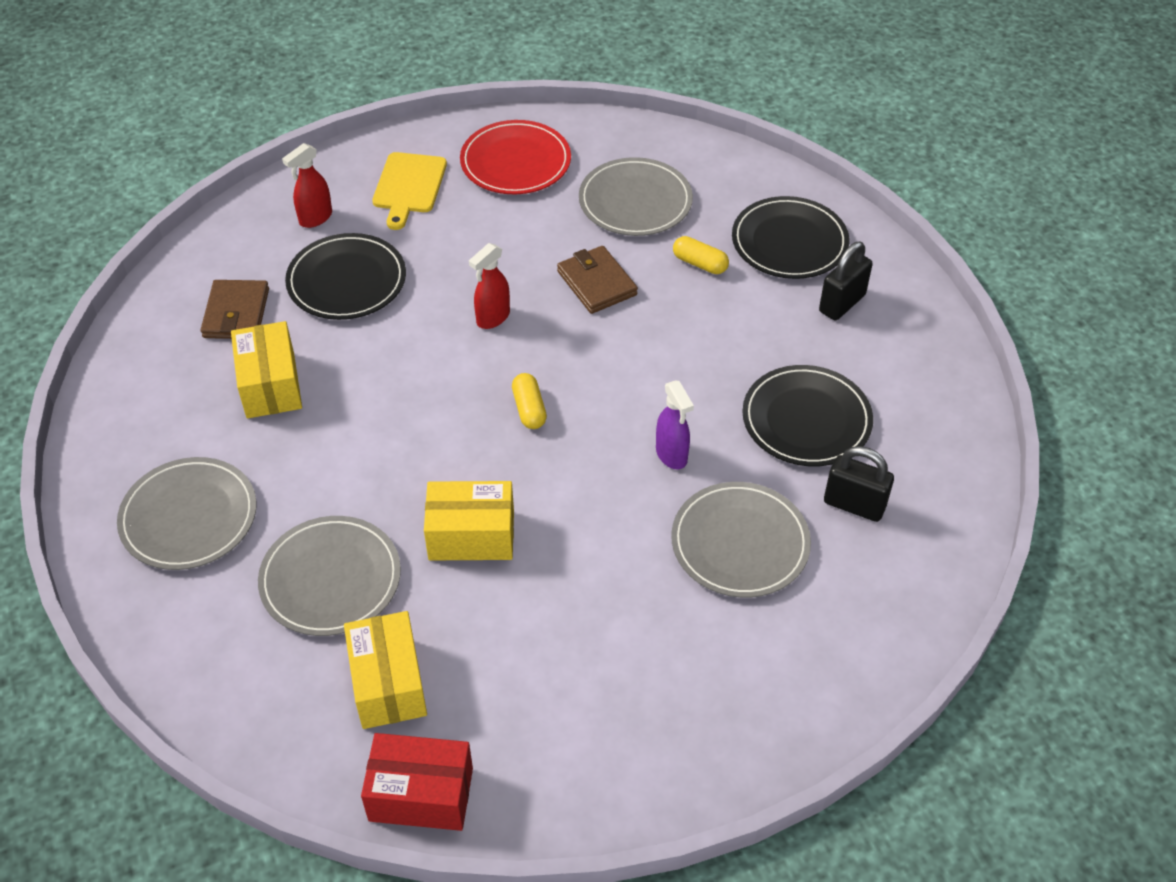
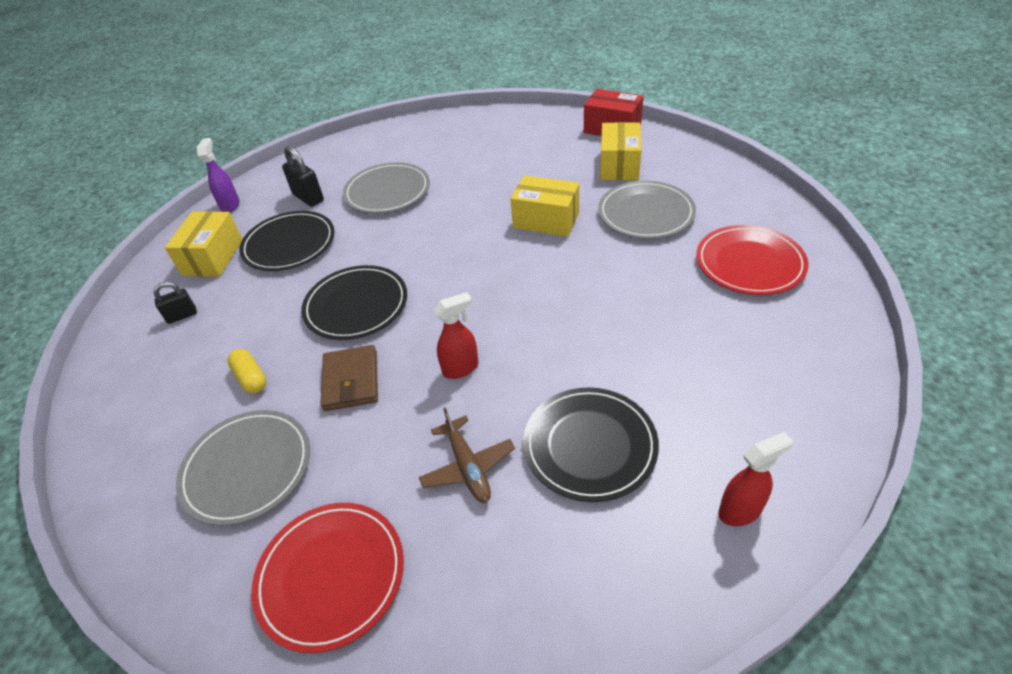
camera: 155 degrees left, 5 degrees down
grey plate [117,457,256,570] -> red plate [696,225,809,295]
brown wallet [201,280,269,339] -> none
yellow box [231,321,302,418] -> yellow box moved to [165,211,242,277]
red spray bottle [282,143,332,228] -> red spray bottle moved to [718,432,793,526]
yellow cutting board [372,152,447,230] -> none
yellow capsule [512,373,547,429] -> none
purple spray bottle [656,381,694,470] -> purple spray bottle moved to [197,138,240,213]
black plate [732,196,849,279] -> black plate moved to [301,265,407,340]
black padlock [819,242,873,321] -> black padlock [154,282,197,324], size x0.65
none -> brown plane [419,408,515,503]

